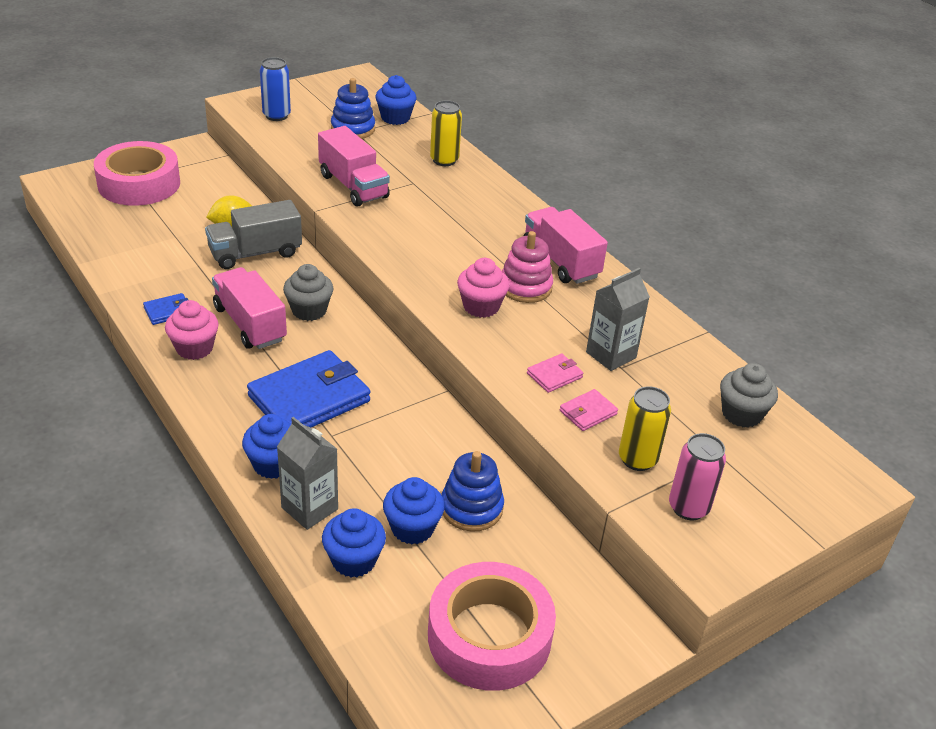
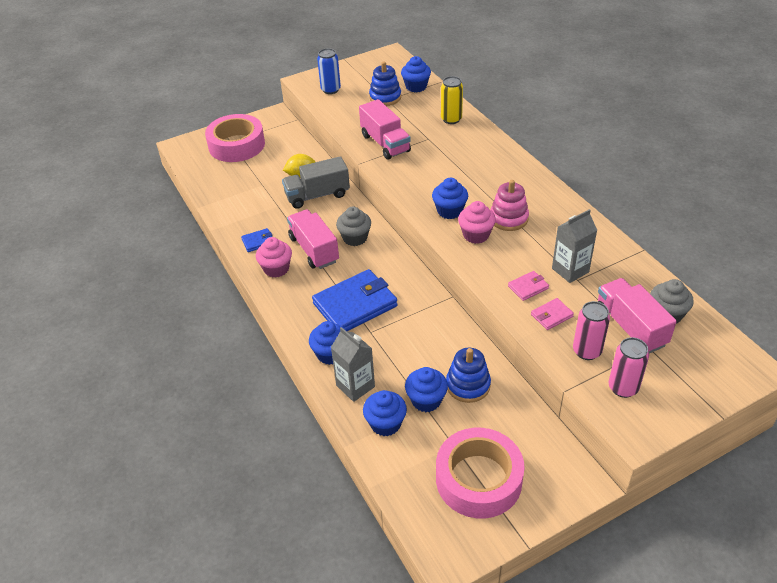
camera: 10 degrees right, 5 degrees up
pink truck [524,207,608,284] -> pink truck moved to [598,278,677,353]
yellow can [619,386,671,471] -> pink can [573,301,610,360]
none -> blue cupcake [432,178,468,219]

